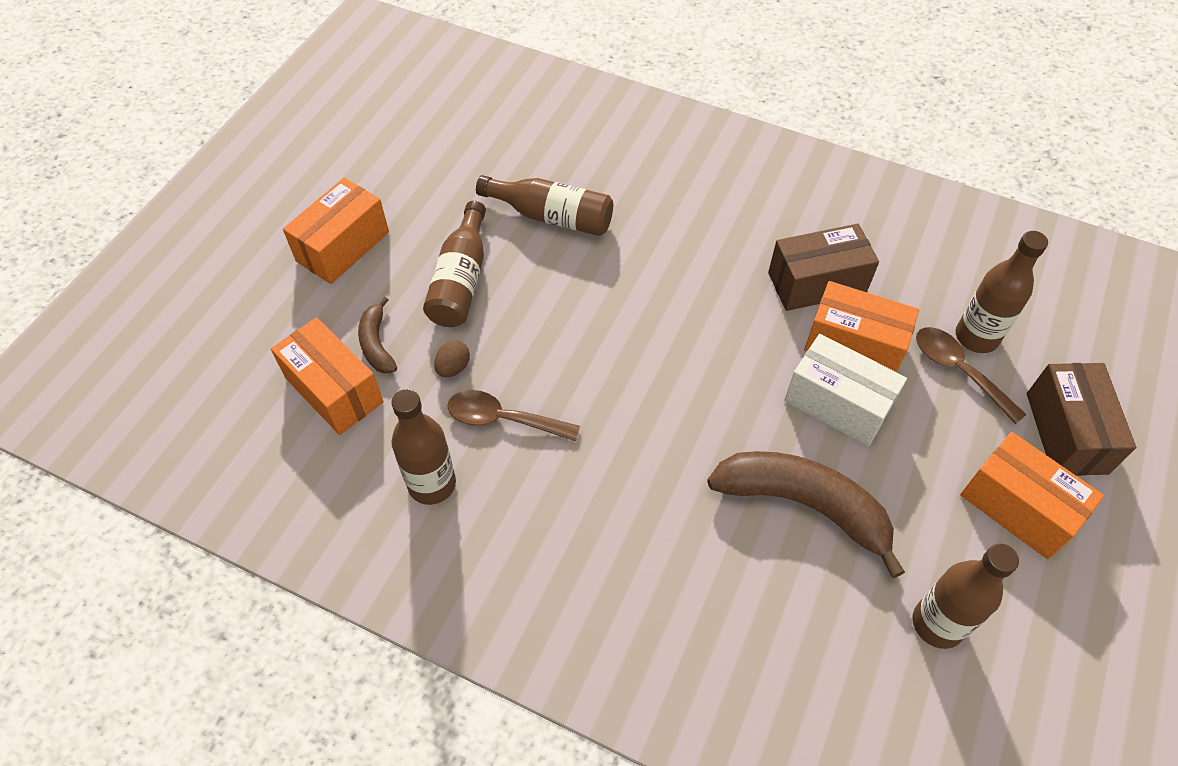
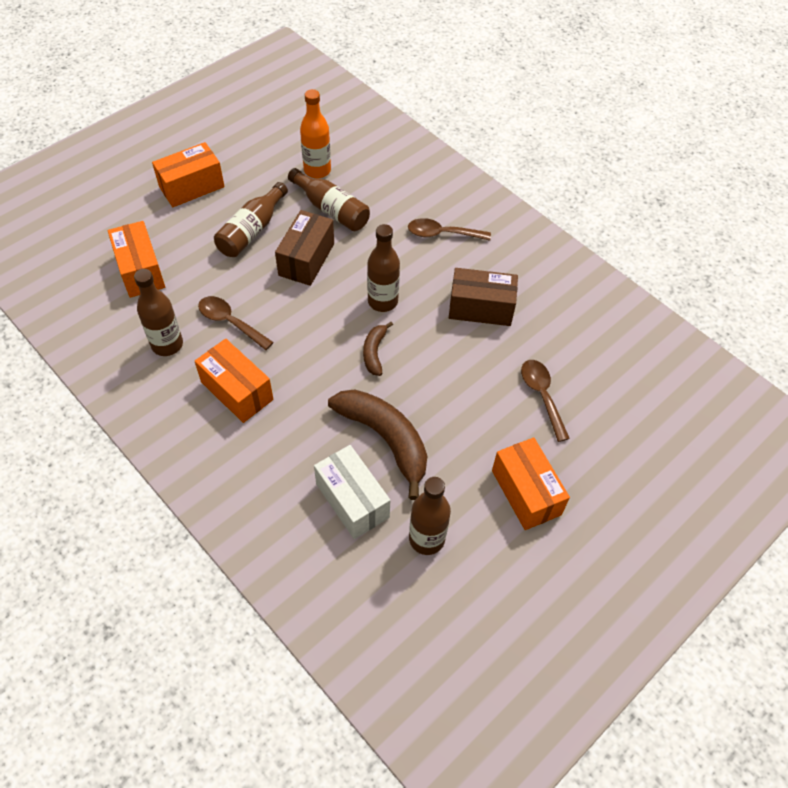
camera: 20 degrees right, 0 degrees up
brown banana [358,297,397,374] -> brown banana moved to [363,322,393,376]
brown egg [434,340,470,377] -> none
white box [784,334,907,446] -> white box moved to [314,445,390,539]
orange box [804,281,919,372] -> orange box moved to [195,339,273,423]
brown bottle [955,231,1048,353] -> brown bottle moved to [367,224,400,312]
brown box [1027,363,1136,476] -> brown box moved to [275,210,334,286]
none -> orange bottle [300,89,331,178]
none -> brown spoon [408,218,491,241]

